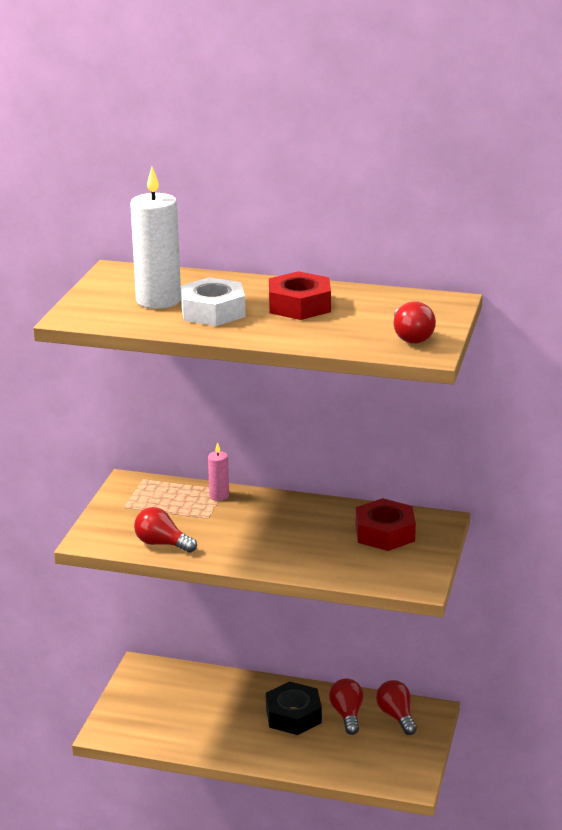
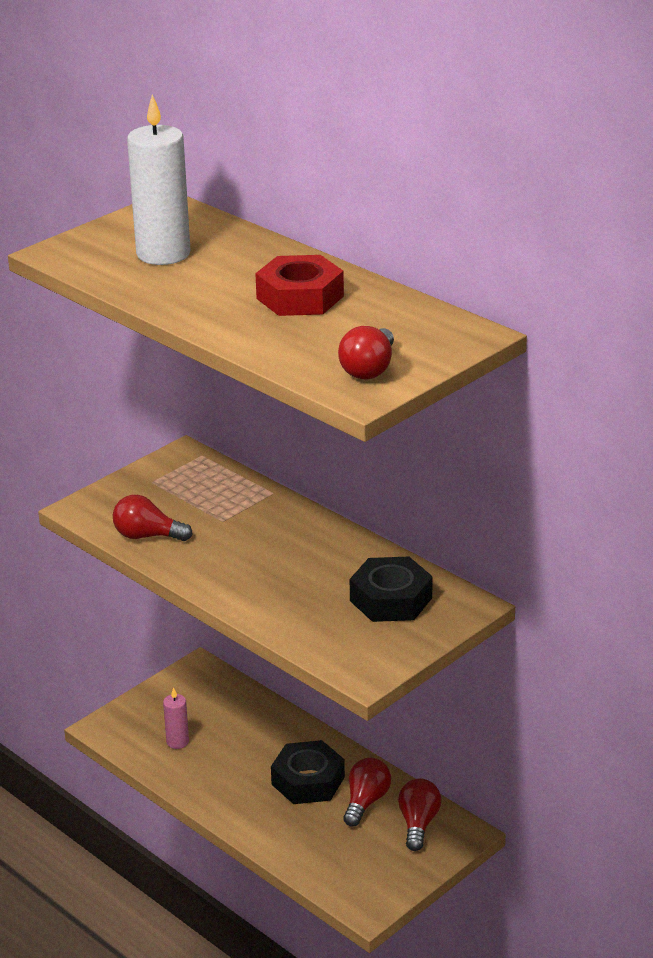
camera: 30 degrees right, 5 degrees up
red light bulb [134,507,197,553] -> red light bulb turned 45 degrees counterclockwise [113,495,193,541]
white nut [180,277,245,326] -> none
pink candle [208,442,229,501] -> pink candle moved to [163,687,189,749]
red nut [356,498,416,551] -> black nut [350,557,433,622]

